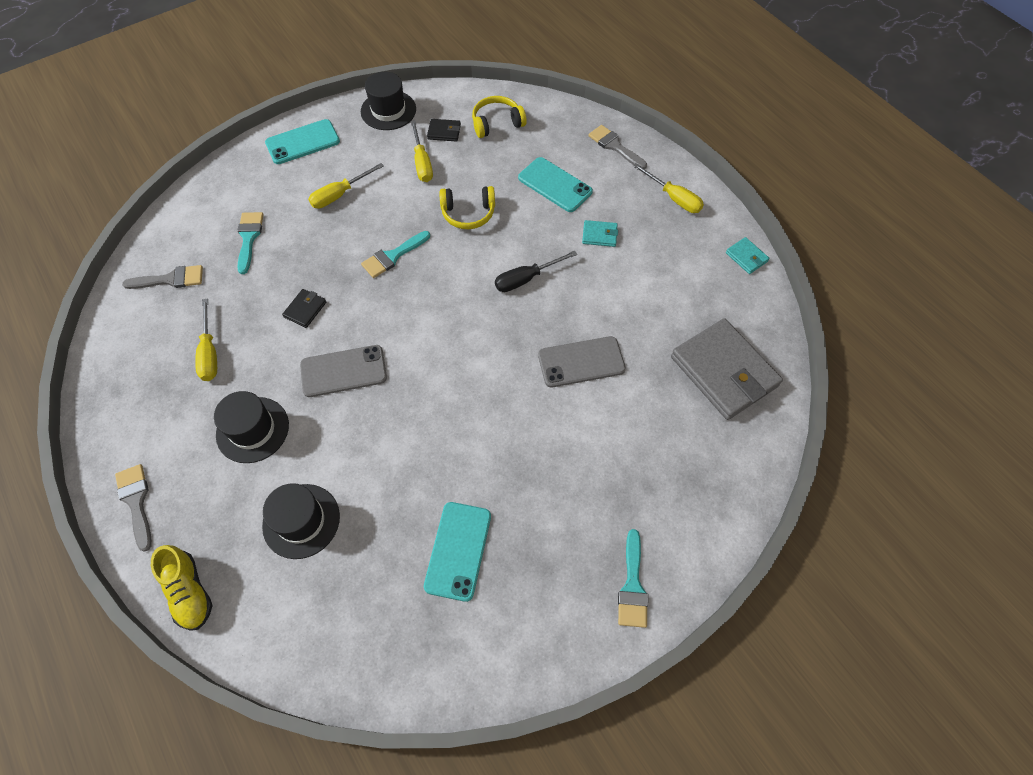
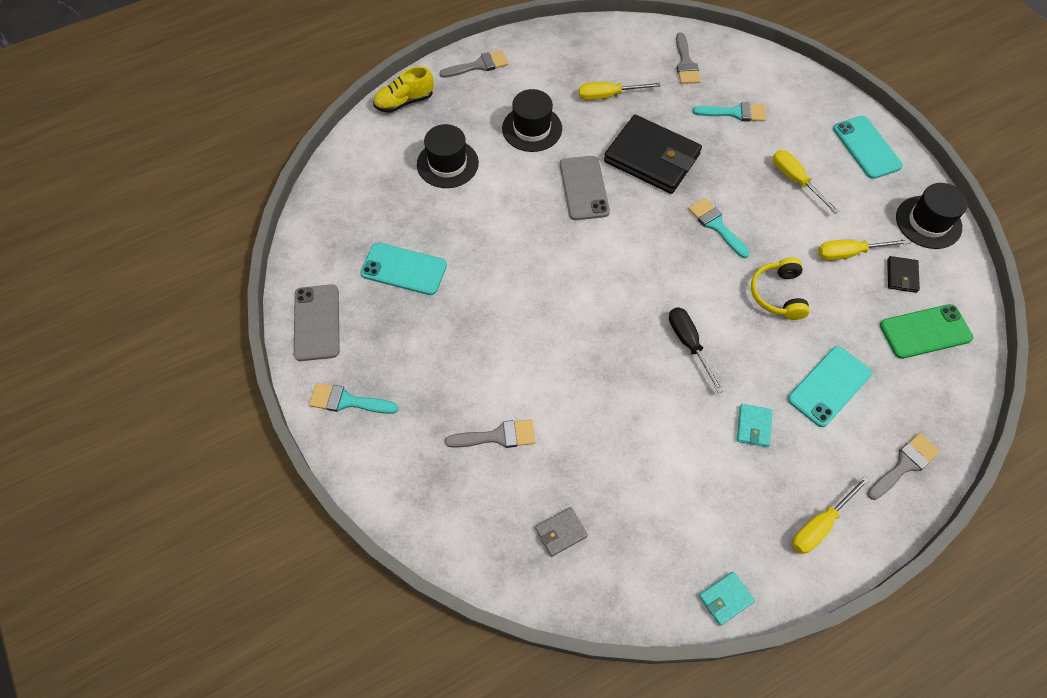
camera: 95 degrees right, 0 degrees up
black wallet [282,289,326,328] -> black wallet [604,115,702,194], size x2.35
yellow headphones [472,96,527,138] -> green phone [880,304,973,359]
grey phone [538,336,626,387] -> grey phone moved to [294,284,340,361]
grey wallet [671,318,783,420] -> grey wallet [535,507,588,557], size x0.43
none -> grey brush [445,419,535,448]

